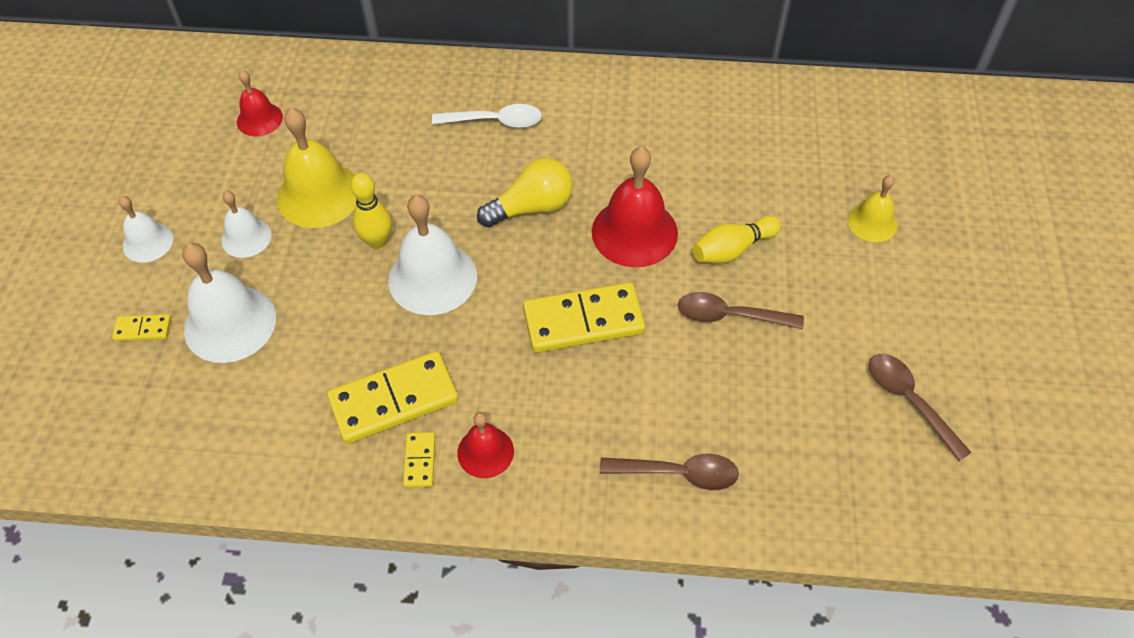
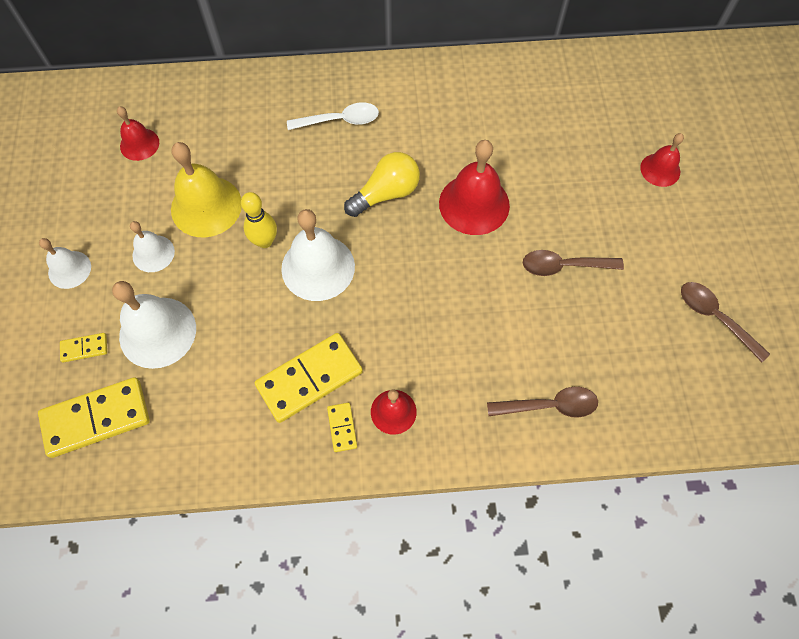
camera: 10 degrees left, 10 degrees up
yellow domino [523,282,645,352] -> yellow domino moved to [38,377,150,458]
yellow bowling pin [693,216,781,263] -> none
yellow bell [848,175,898,242] -> red bell [640,133,684,187]

